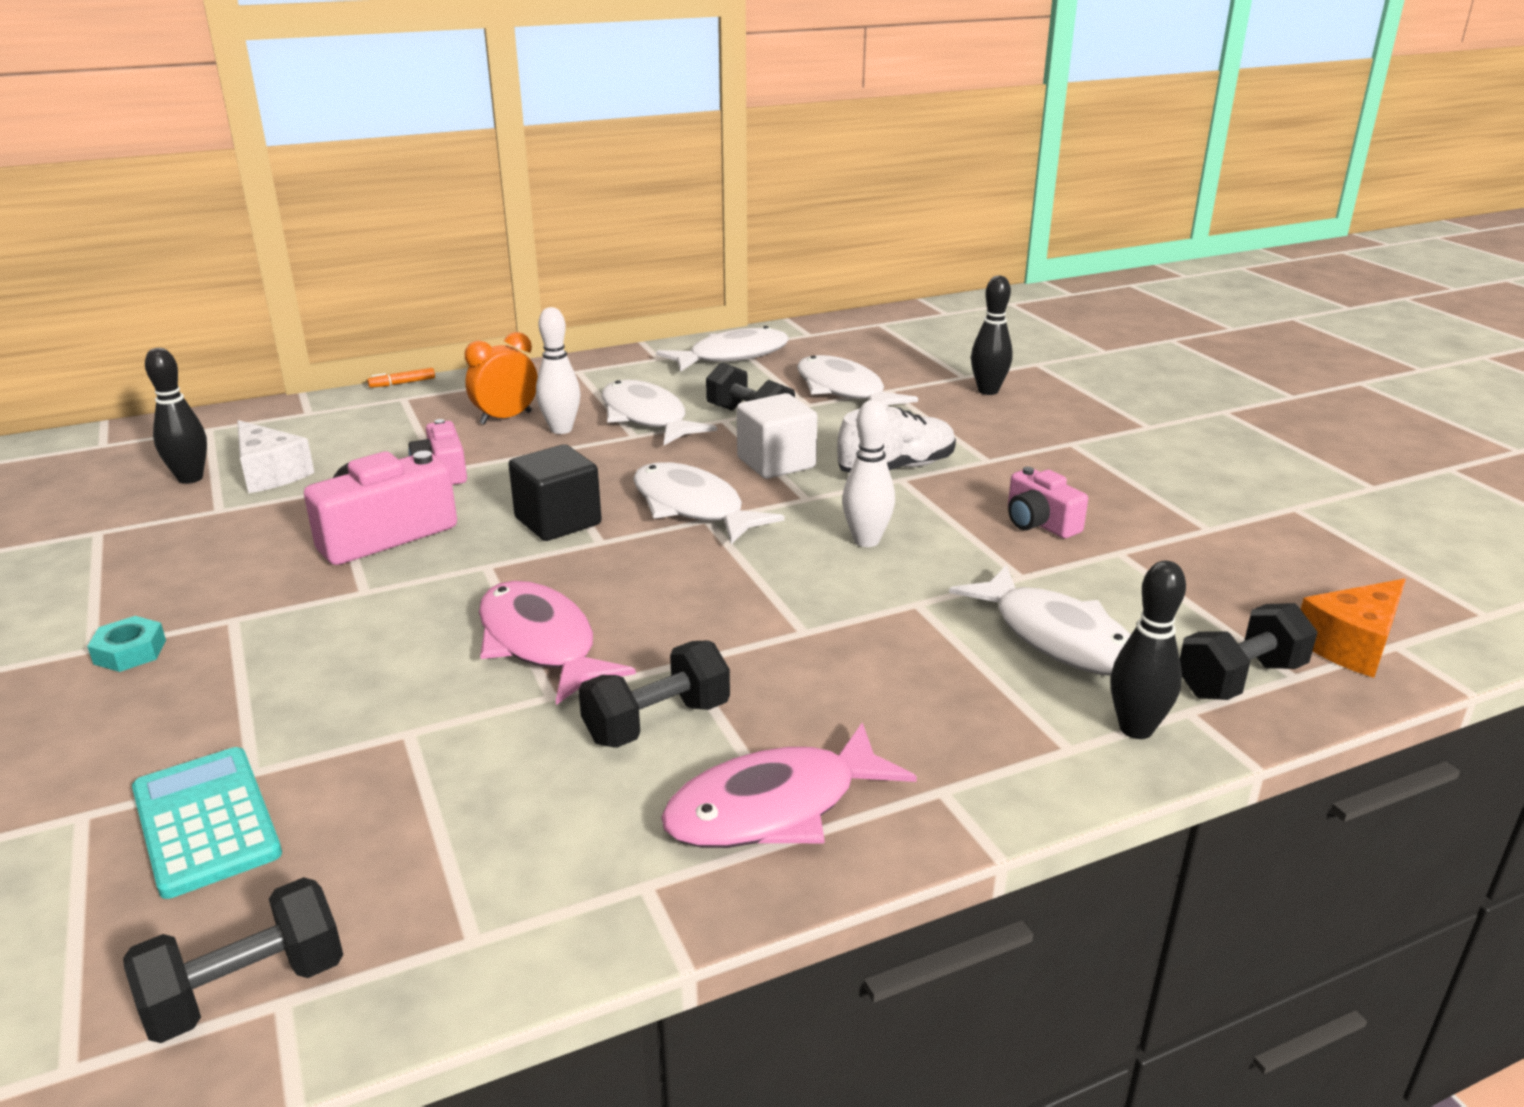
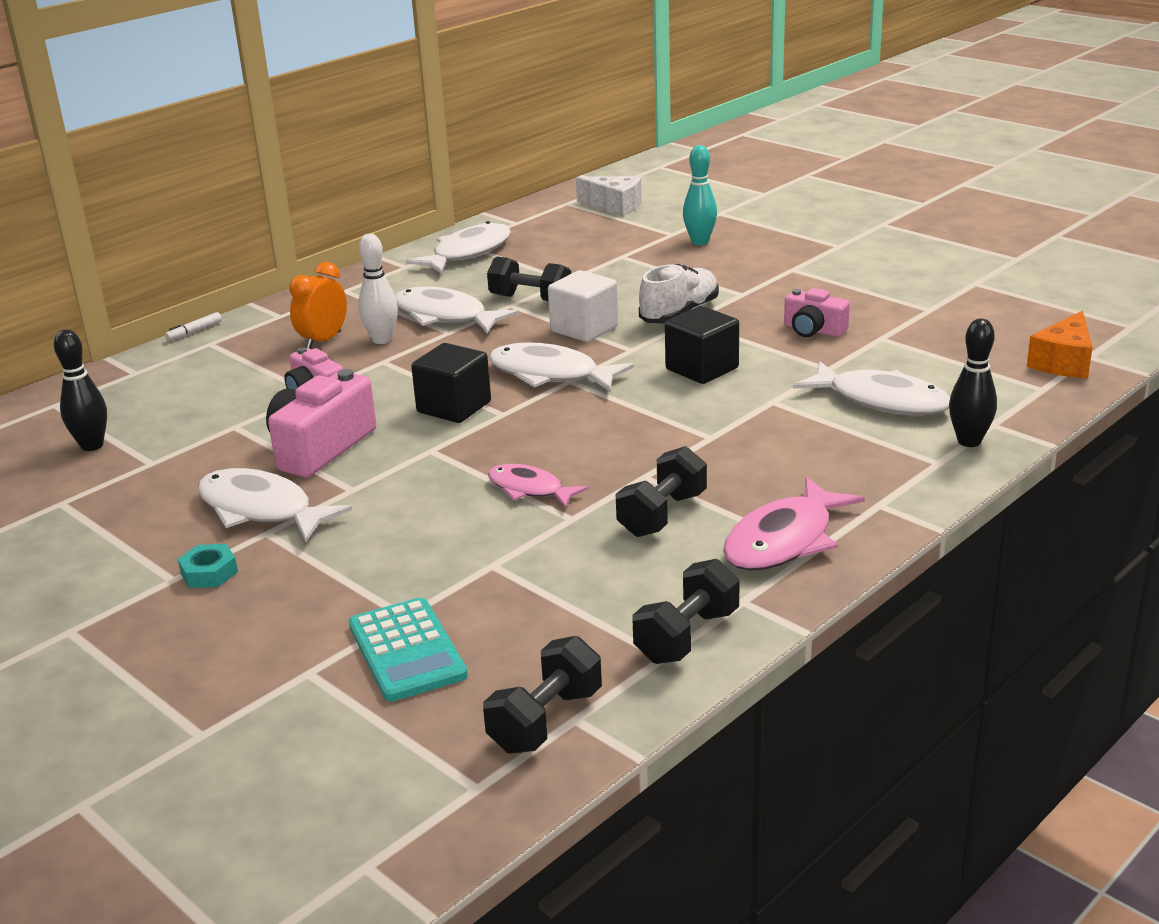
camera: 20 degrees left, 0 degrees up
turquoise calculator [132,747,282,899] -> turquoise calculator turned 150 degrees counterclockwise [349,598,468,701]
white cheese [237,420,314,493] -> white cheese moved to [576,176,642,216]
orange marker [367,368,435,388] -> white marker [165,312,222,341]
pink fish [479,581,636,705] -> pink fish [488,464,588,508], size x0.62
white fish [797,355,918,406] -> white fish moved to [198,468,352,542]
white bowling pin [842,400,895,547] -> black cube [665,306,739,384]
black bowling pin [971,276,1013,395] -> turquoise bowling pin [683,145,717,245]
black dumbbell [1180,603,1318,700] -> black dumbbell moved to [632,559,740,664]

